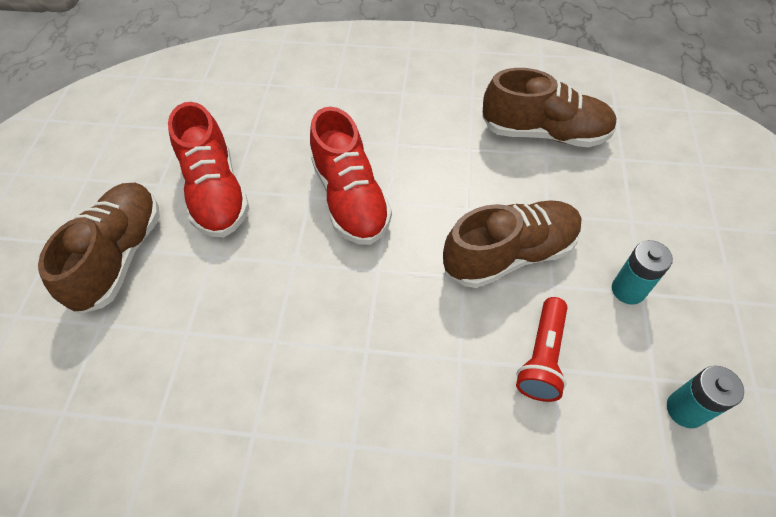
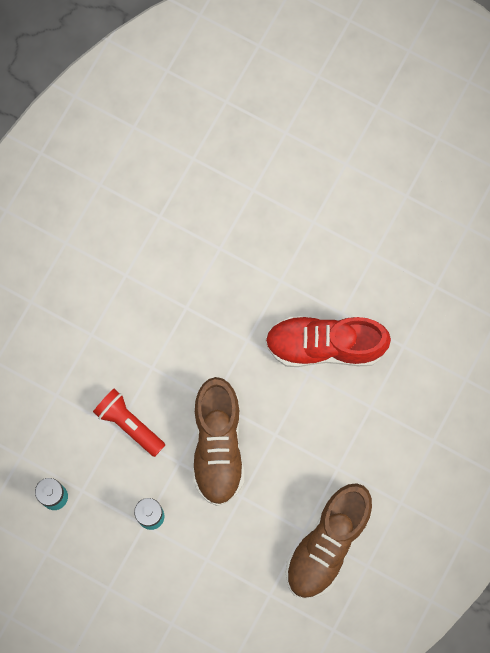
camera: 110 degrees right, 20 degrees up
brown shoe [38,183,160,314] -> none
red shoe [168,102,250,238] -> none

